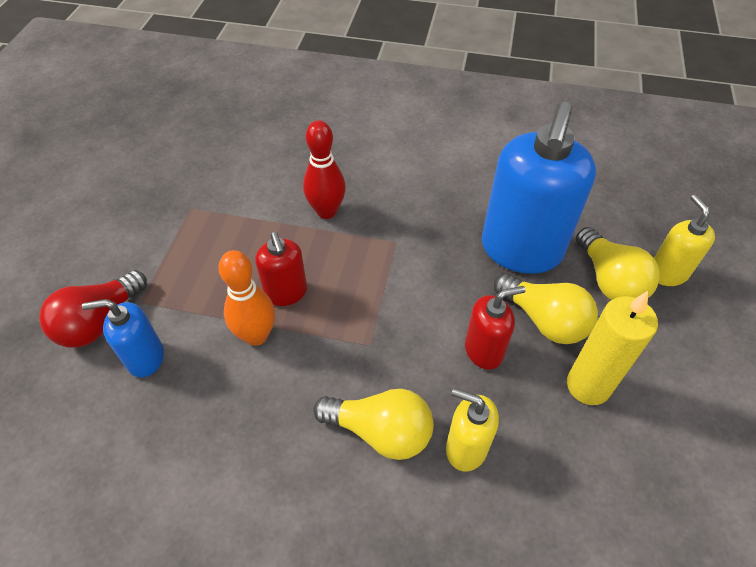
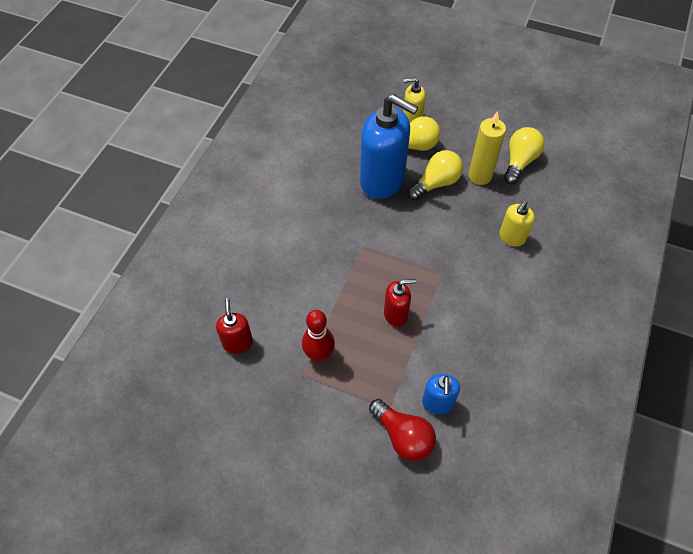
camera: 80 degrees left, 5 degrees up
orange bowling pin [218,250,275,346] -> none
red bowling pin [303,120,346,219] -> red bowling pin moved to [302,310,335,362]
yellow light bulb [313,389,434,460] -> yellow light bulb moved to [504,127,544,184]
red soap dispenser [465,286,525,370] -> red soap dispenser moved to [216,298,253,354]

